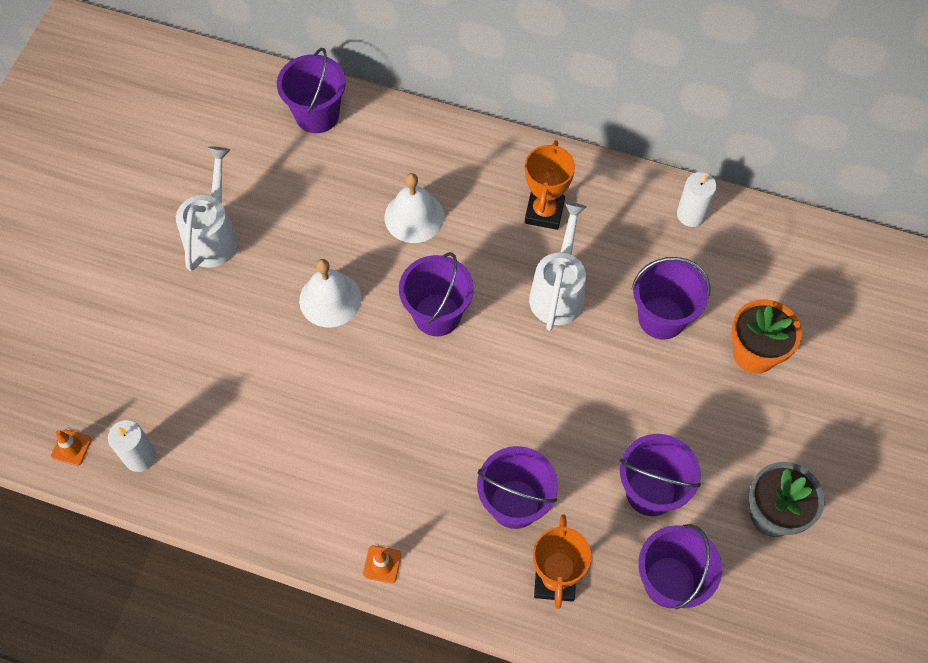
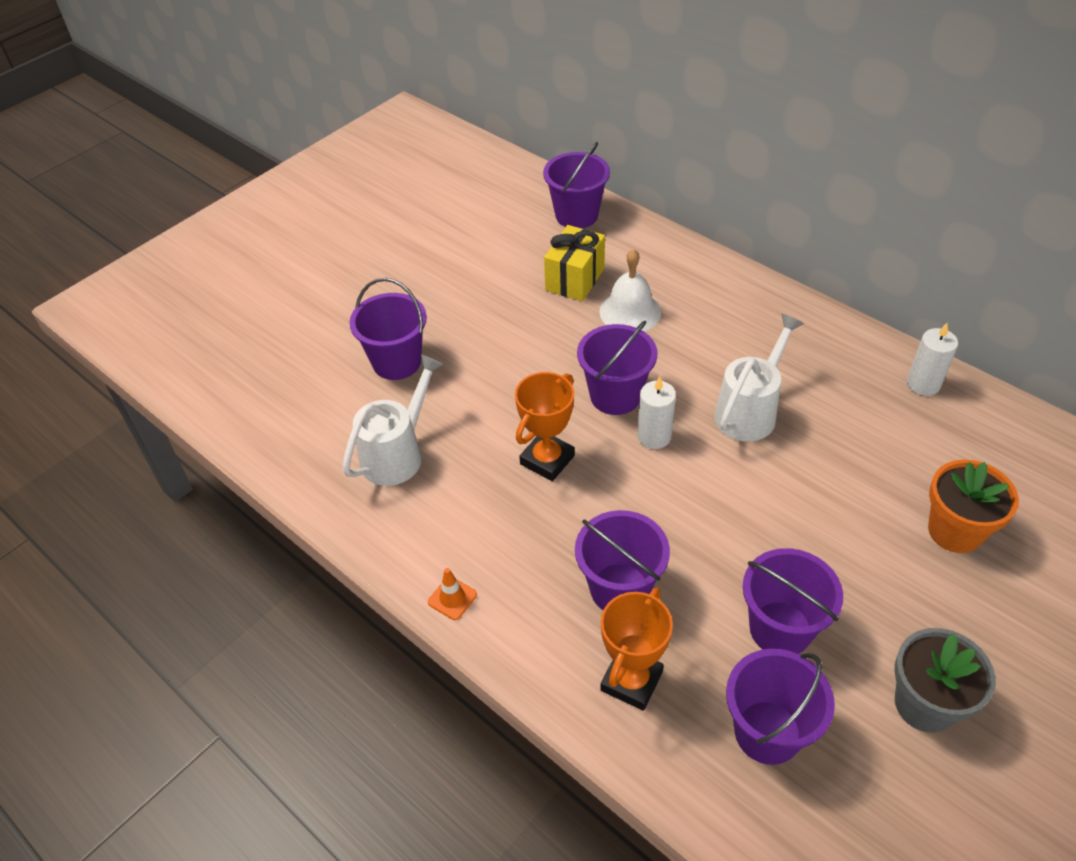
camera: 25 degrees right, 15 degrees down
orange traffic cone [51,430,92,466] -> none
white candle [108,420,156,472] -> white candle moved to [637,376,676,449]
white watering can [176,146,238,271] -> white watering can moved to [342,354,444,486]
white bell [299,259,361,327] -> none
orange trophy [525,140,575,230] -> orange trophy moved to [515,372,575,481]
purple bucket [632,257,710,339] -> purple bucket moved to [350,278,427,380]
none -> yellow gift [544,225,605,301]

